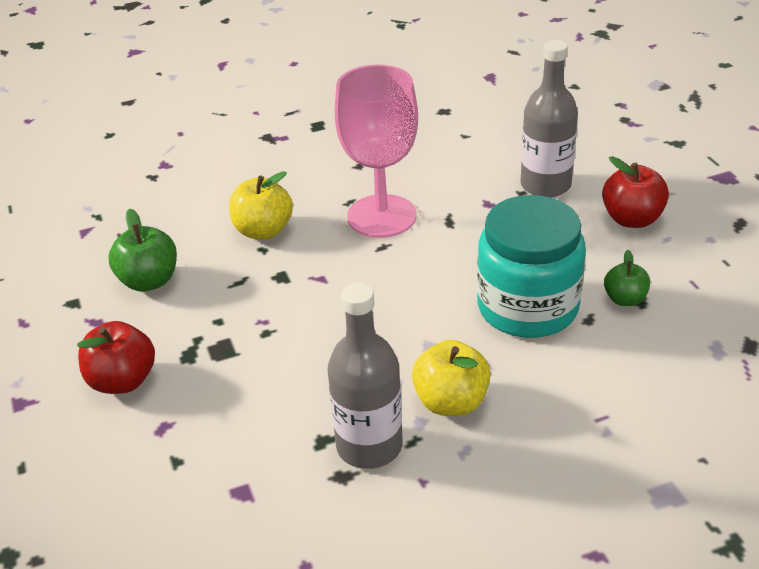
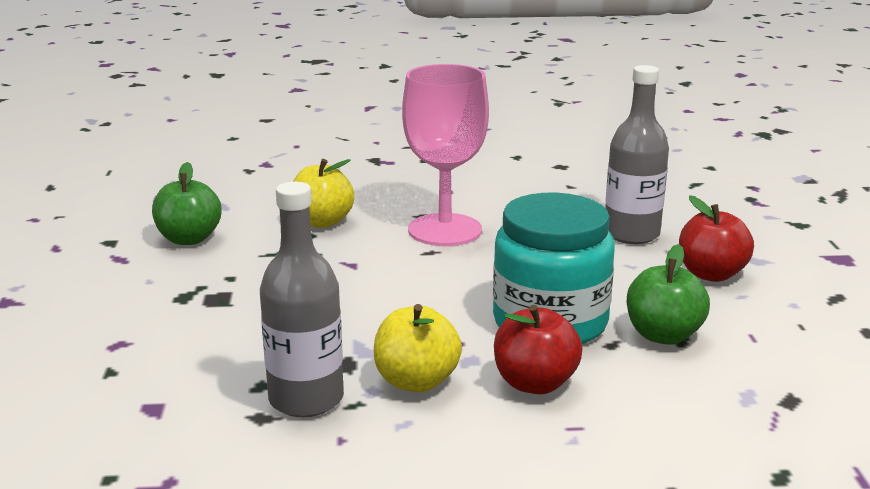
camera: 15 degrees right, 15 degrees down
red apple [77,321,155,394] -> red apple moved to [494,305,583,394]
green apple [604,250,650,306] -> green apple [627,244,710,345], size x1.56

